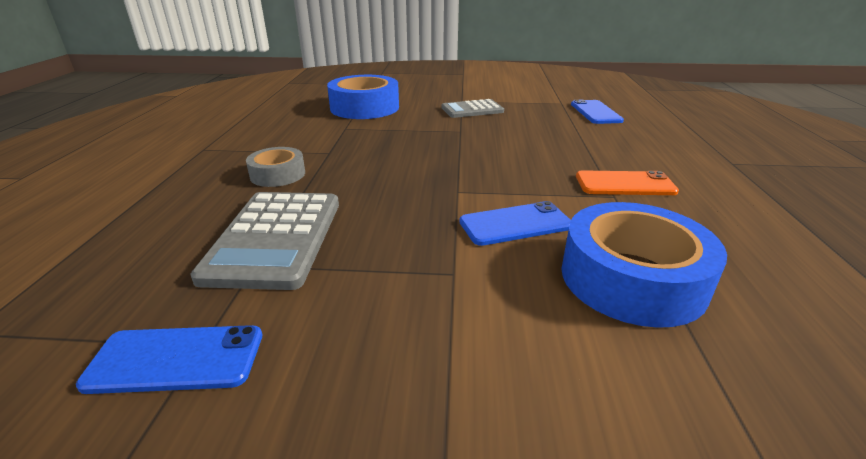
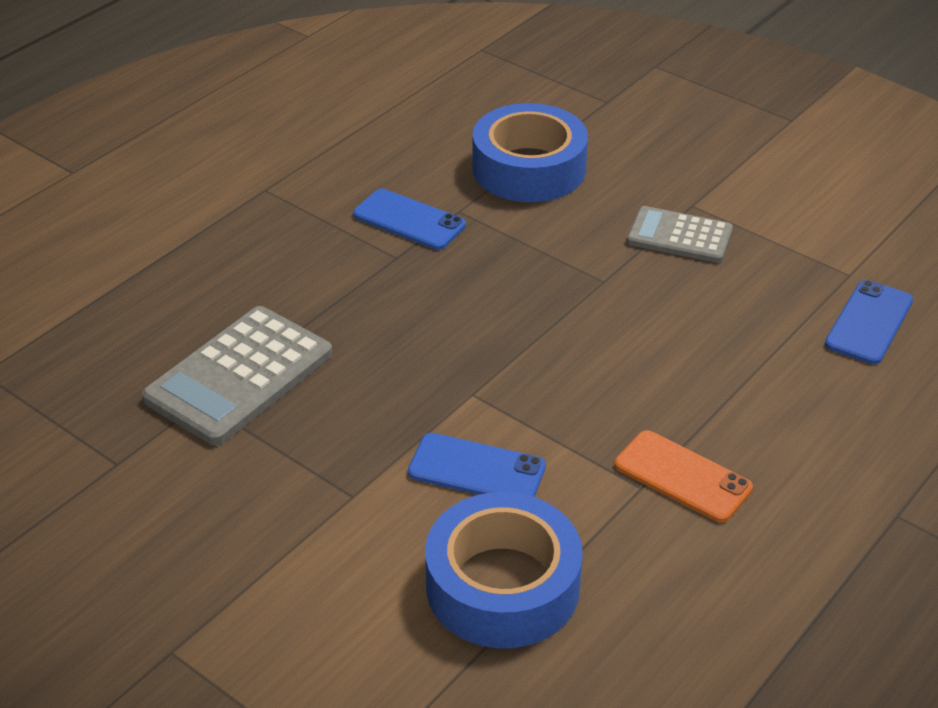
camera: 35 degrees right, 10 degrees up
blue phone [76,325,262,394] -> blue phone moved to [353,188,466,250]
grey tape [246,147,305,187] -> none

